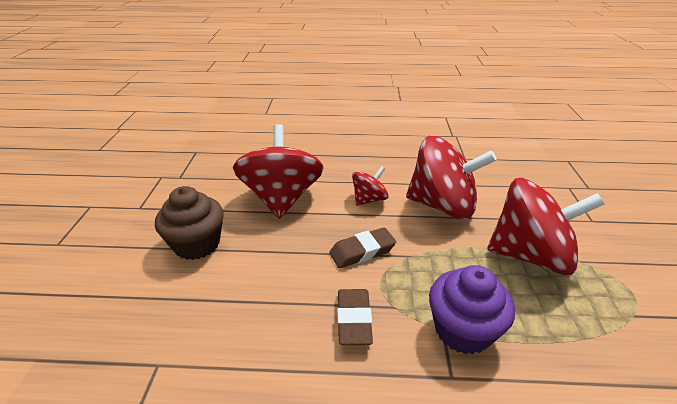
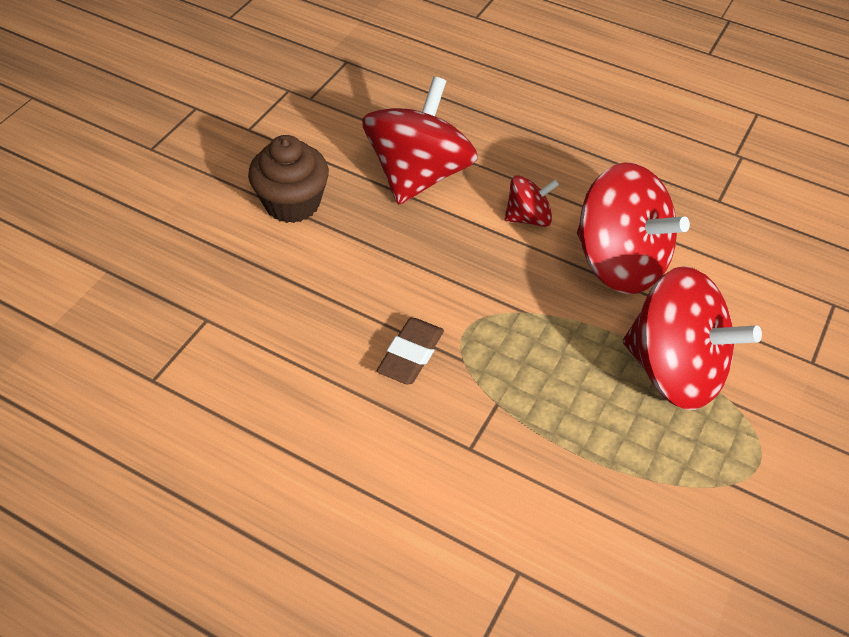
camera: 25 degrees right, 15 degrees up
brown eraser [329,227,396,268] -> none
purple cupcake [429,265,515,354] -> none

